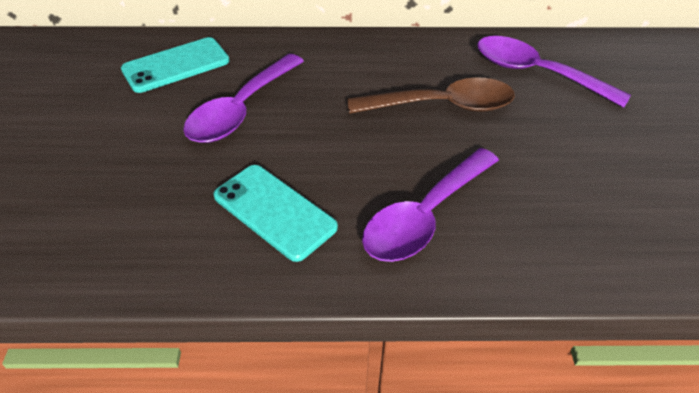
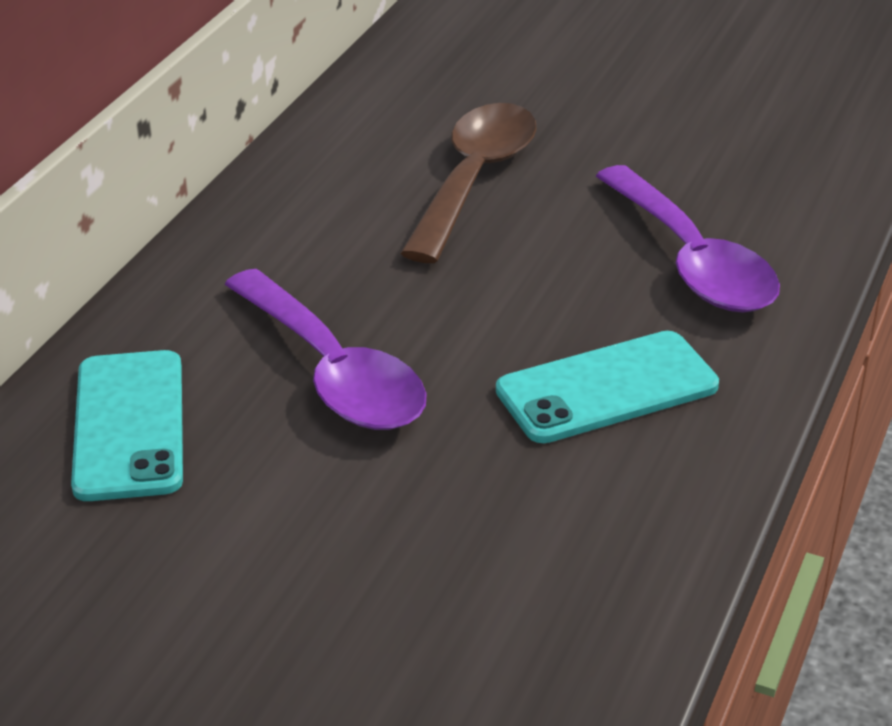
camera: 65 degrees left, 10 degrees down
purple spoon [477,36,631,108] -> none

